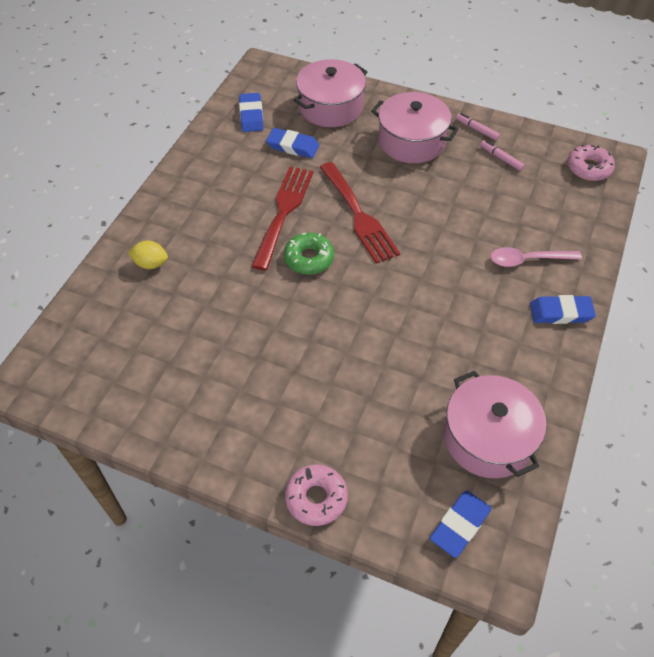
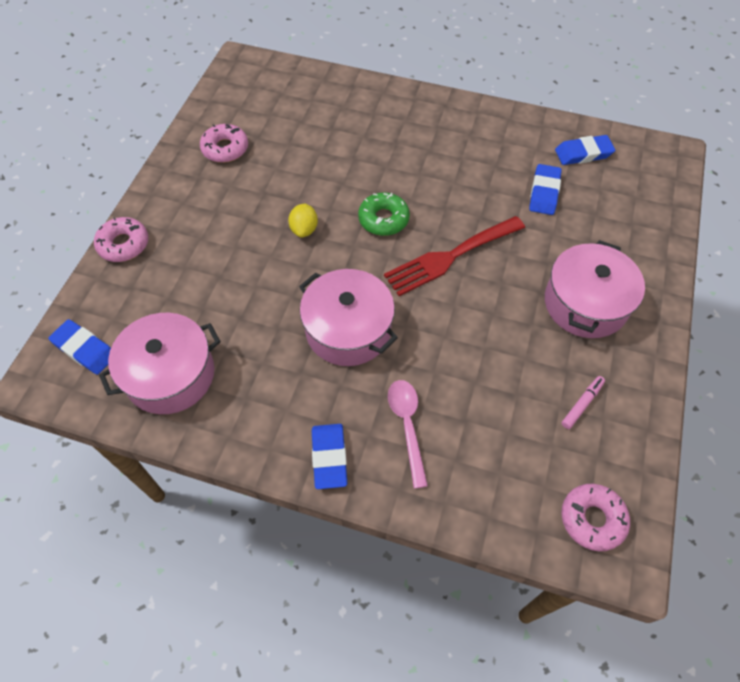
camera: 85 degrees right, 5 degrees up
yellow lemon [128,241,168,269] -> yellow lemon moved to [288,204,318,238]
red fork [251,167,313,271] -> none
pink pot [293,59,367,127] -> pink pot moved to [299,269,398,366]
pink marker [456,113,500,141] -> none
none -> pink donut [200,124,248,163]

